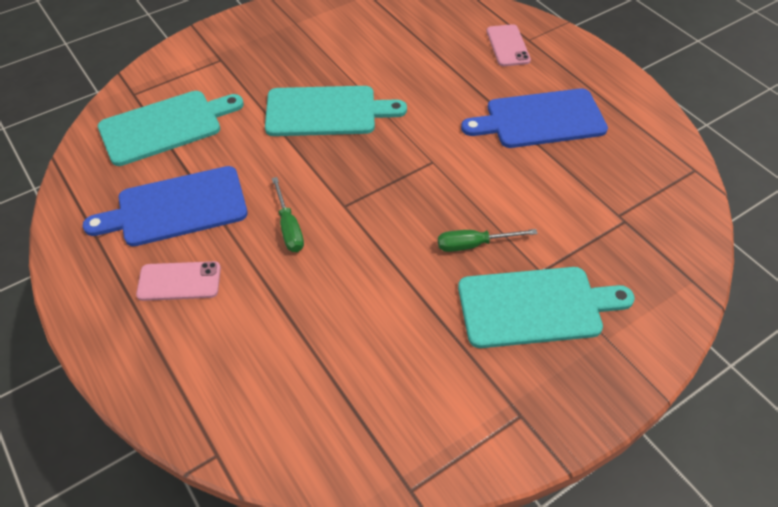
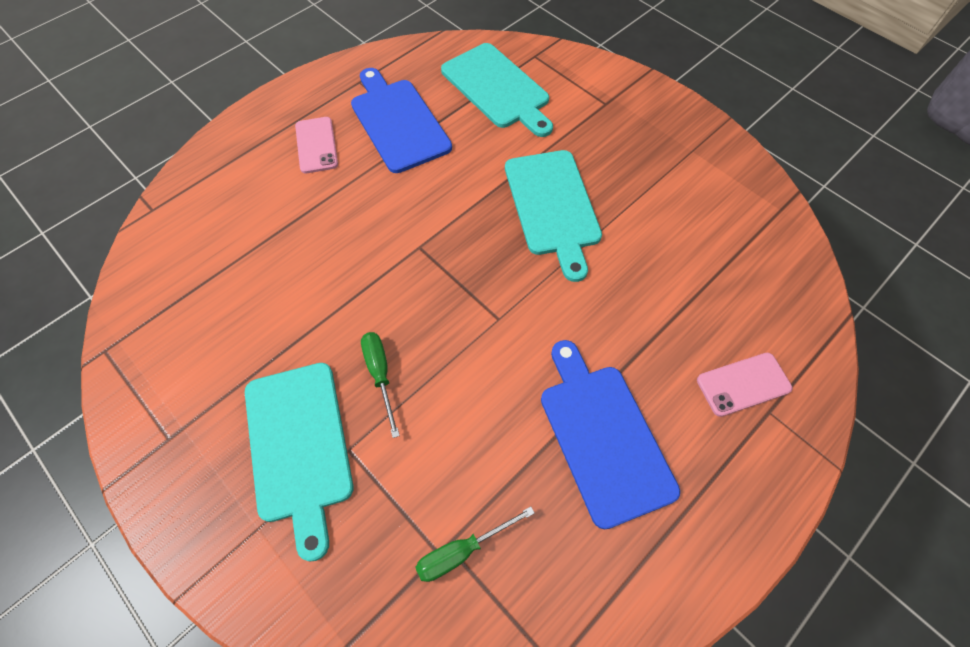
camera: 80 degrees right, 10 degrees up
green screwdriver [272,177,304,252] -> green screwdriver moved to [415,506,535,582]

